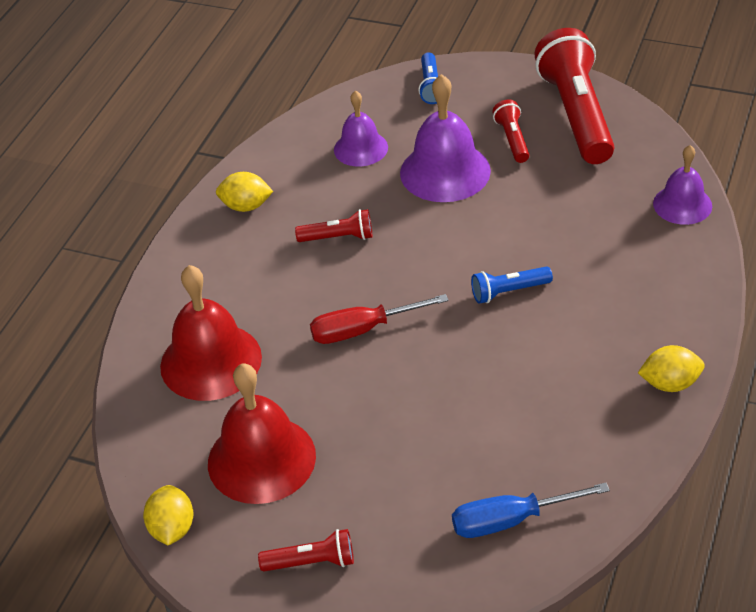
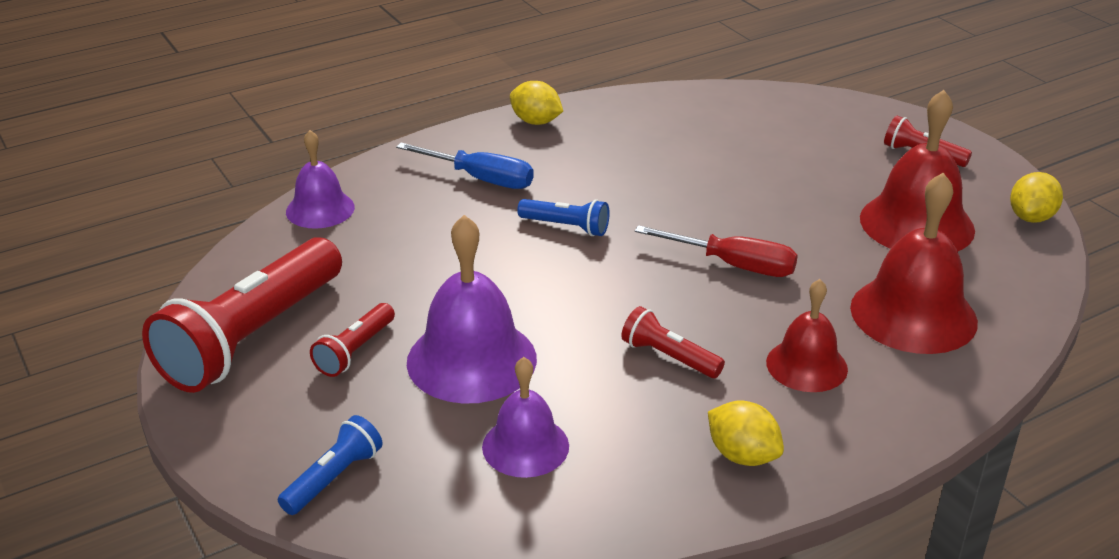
camera: 145 degrees left, 10 degrees down
blue screwdriver [452,483,610,538] -> blue screwdriver moved to [396,142,534,189]
none -> red bell [766,279,848,392]

